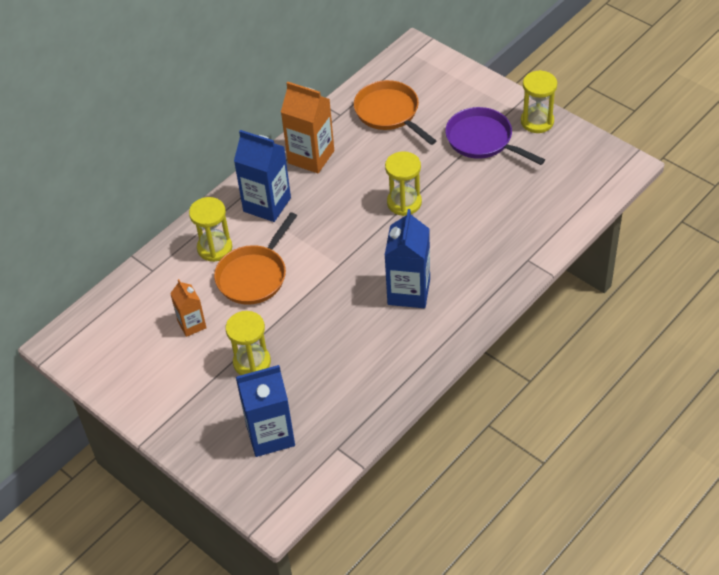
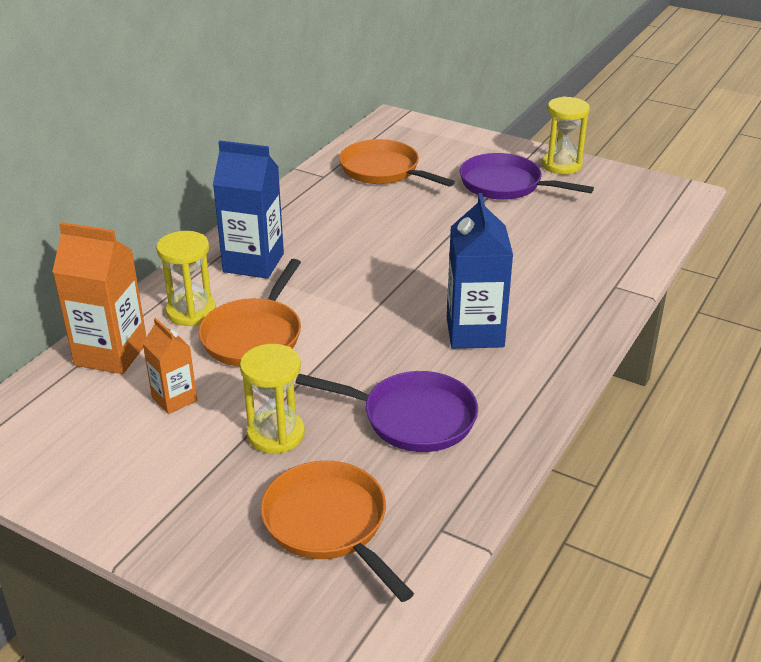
camera: 15 degrees left, 15 degrees down
blue carton [236,365,295,457] -> orange pan [260,461,414,602]
orange carton [281,82,334,173] -> orange carton moved to [52,222,146,374]
yellow hourglass [385,151,422,216] -> none
none -> purple pan [295,371,478,452]

